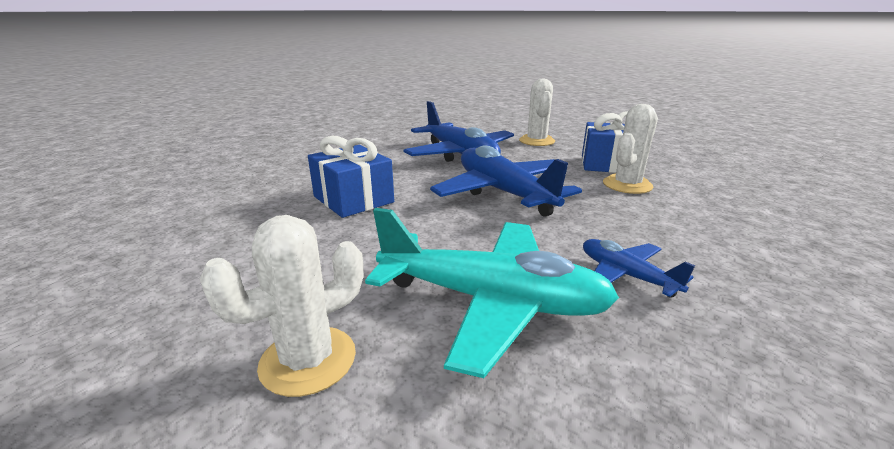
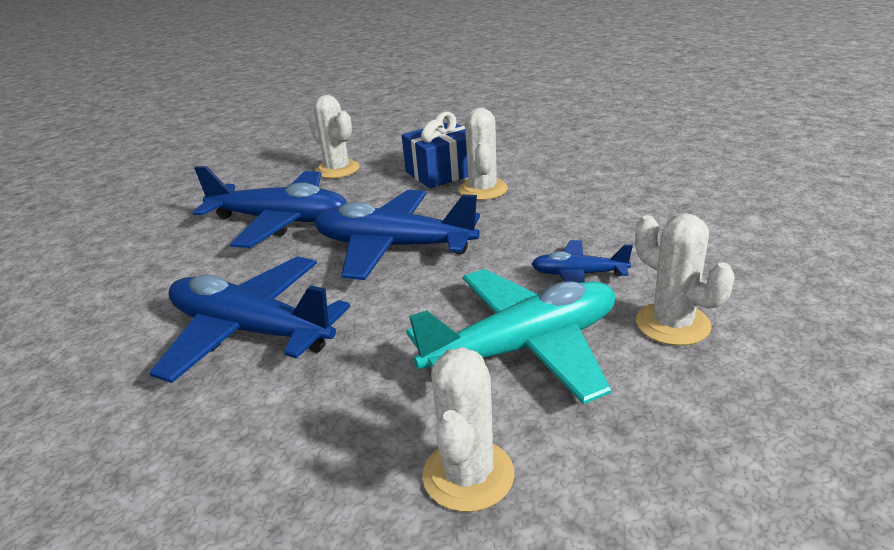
camera: 40 degrees left, 5 degrees up
blue gift [308,136,394,218] -> blue plane [149,256,350,383]
none -> white cactus [635,213,735,346]

